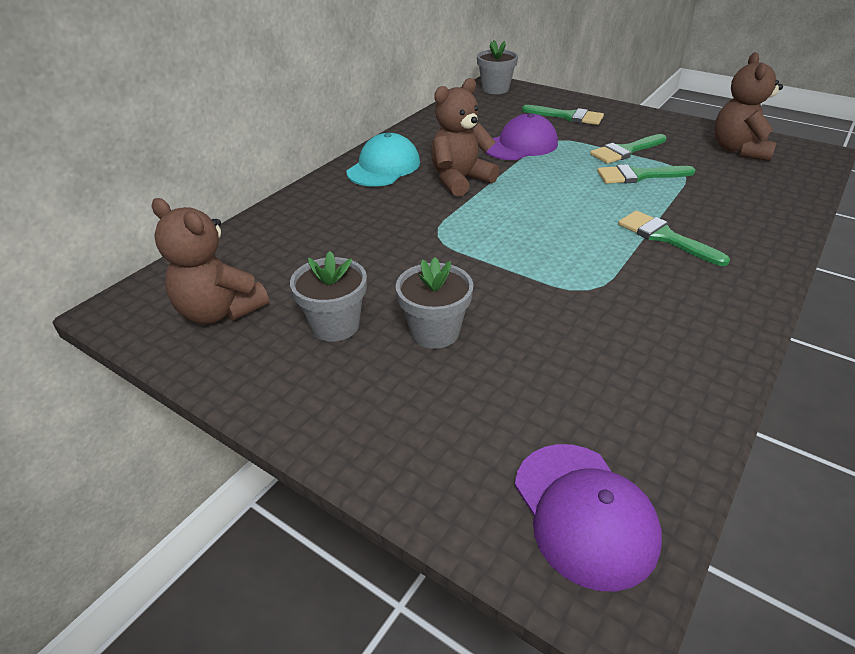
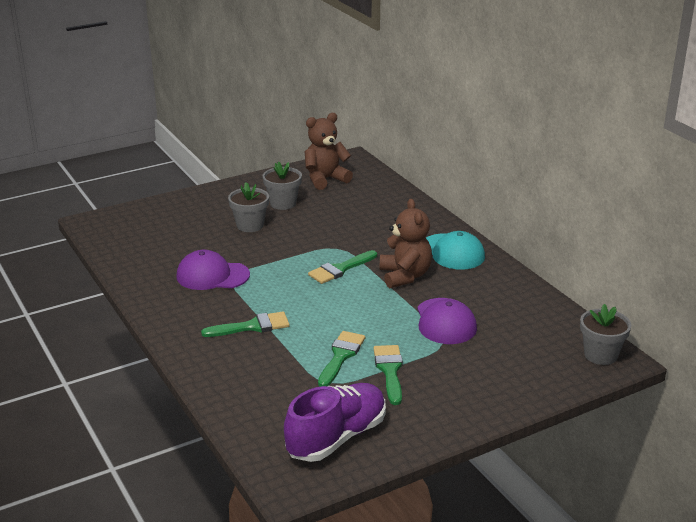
camera: 115 degrees right, 10 degrees down
purple cap [515,444,662,591] -> purple cap moved to [176,250,250,290]
green brush [522,105,604,125] -> green brush moved to [308,250,377,284]
brown teddy bear [714,52,783,161] -> purple shoe [284,383,386,462]

